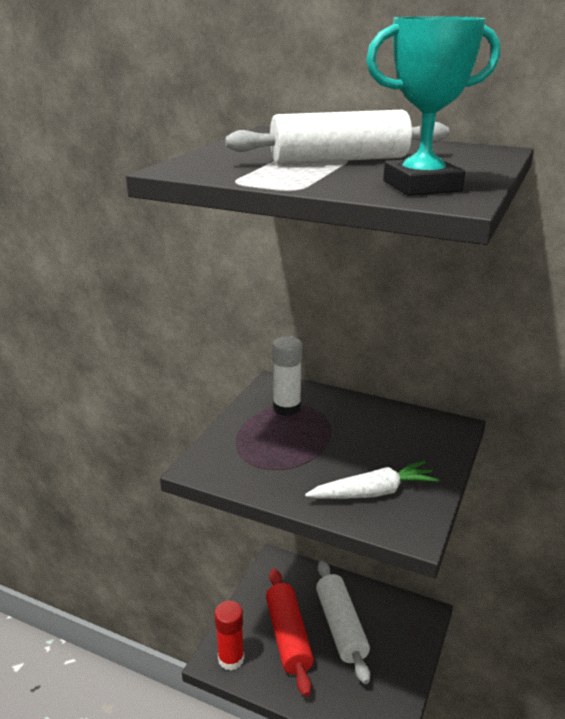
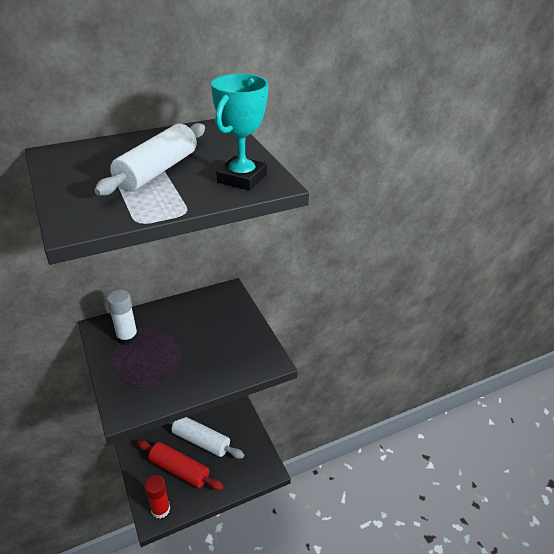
camera: 50 degrees left, 10 degrees up
white carrot [305,461,439,499] -> none

